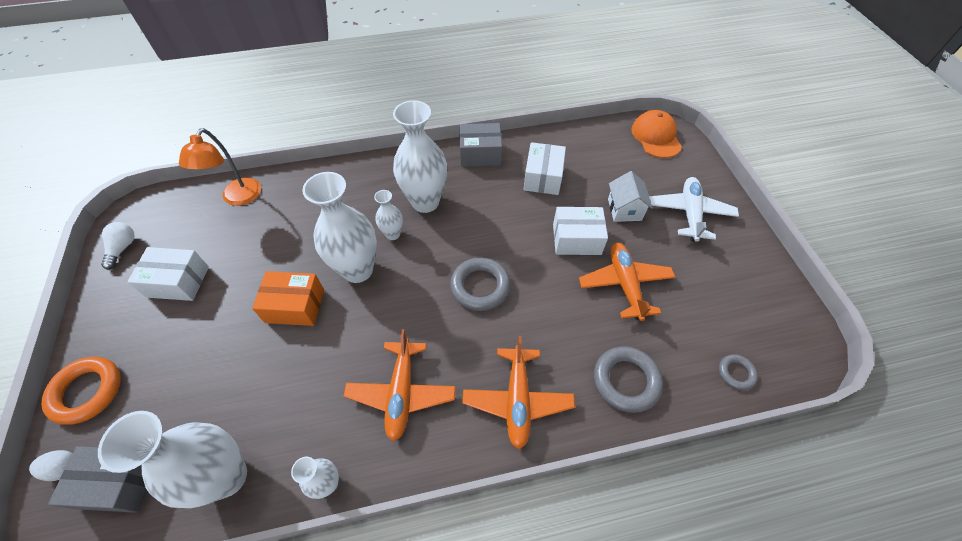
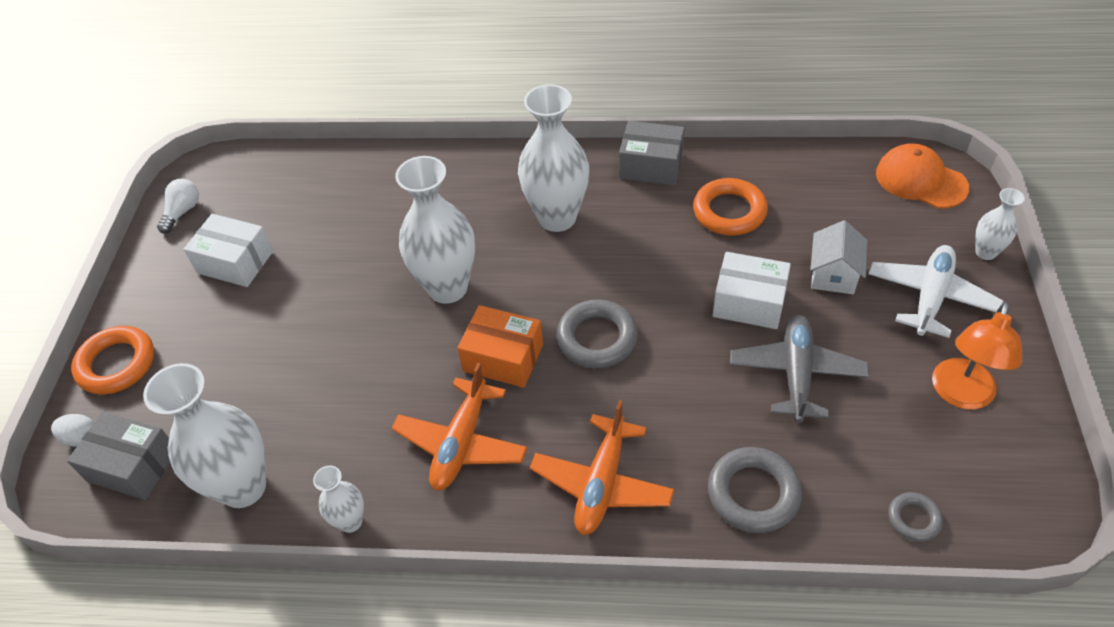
camera: 20 degrees right, 5 degrees down
orange lamp [179,128,261,206] -> orange lamp moved to [932,302,1022,409]
orange box [252,271,324,326] -> orange box moved to [457,305,543,388]
white vase [374,190,403,240] -> white vase moved to [975,188,1025,260]
white box [523,142,566,195] -> orange ring [693,178,768,235]
orange plane [579,243,676,321] -> grey plane [730,315,869,423]
orange cap [631,110,682,158] -> orange cap turned 60 degrees counterclockwise [876,143,969,209]

